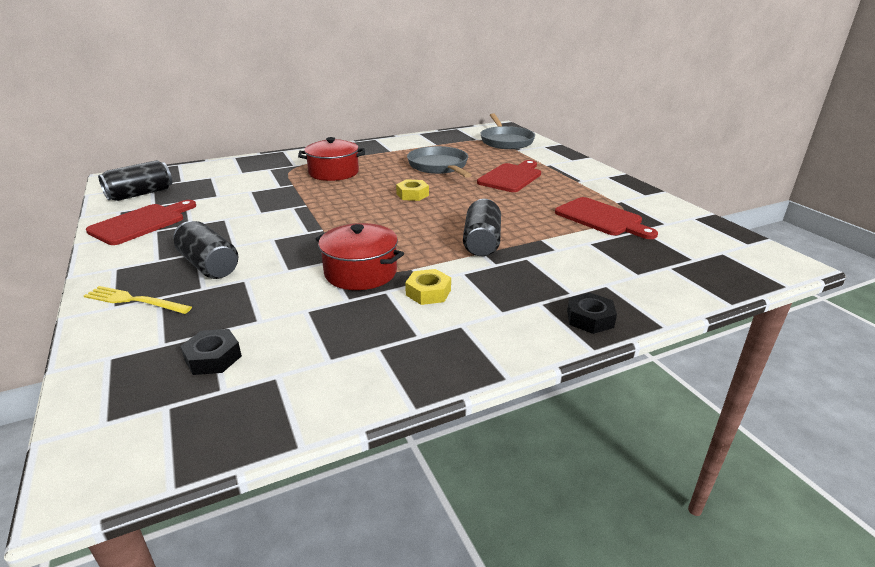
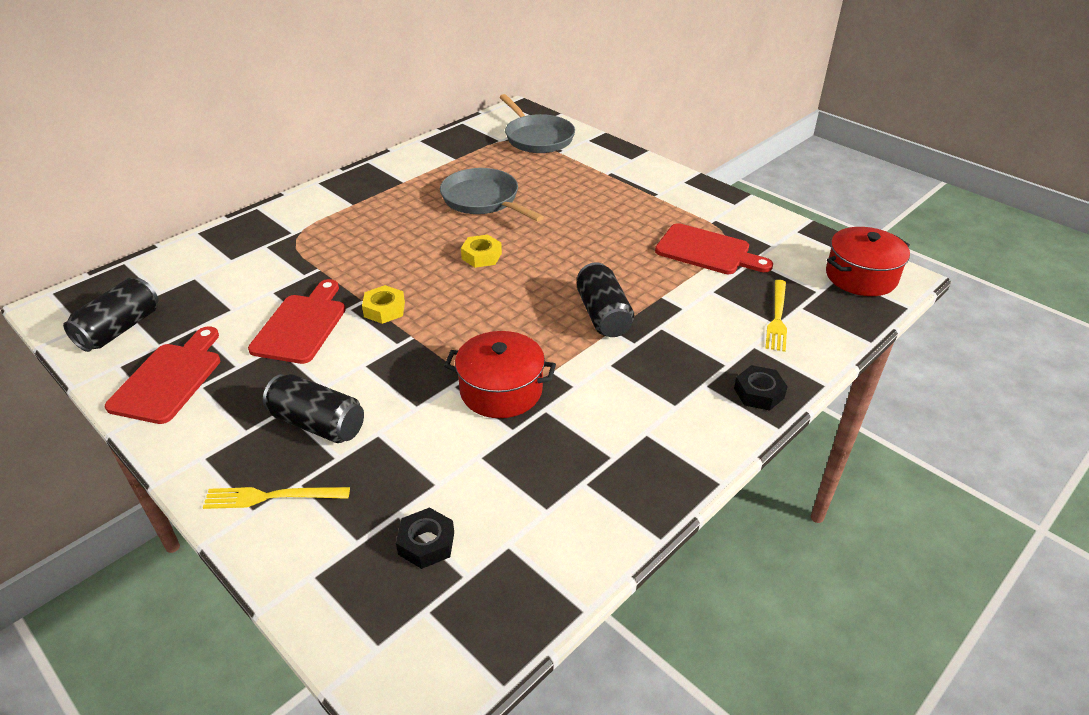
camera: 20 degrees left, 10 degrees up
red pot [298,137,365,181] -> red pot moved to [826,227,910,296]
yellow nut [405,269,451,305] -> yellow nut moved to [362,285,405,324]
red cutting board [477,160,541,192] -> red cutting board moved to [248,279,346,364]
none -> yellow fork [765,280,787,352]

